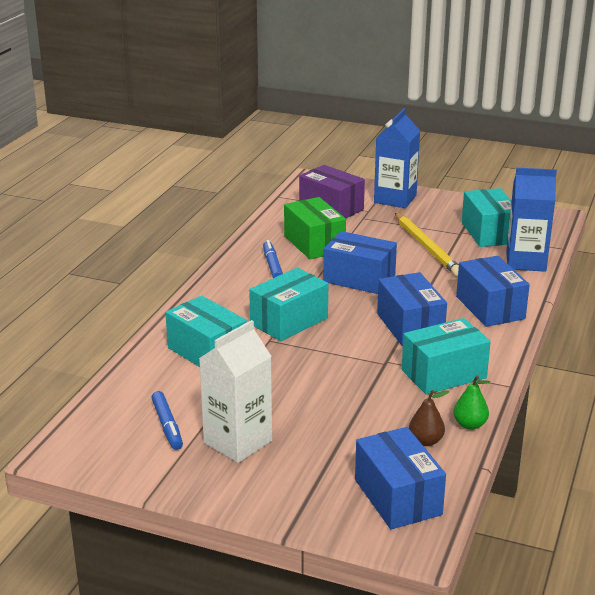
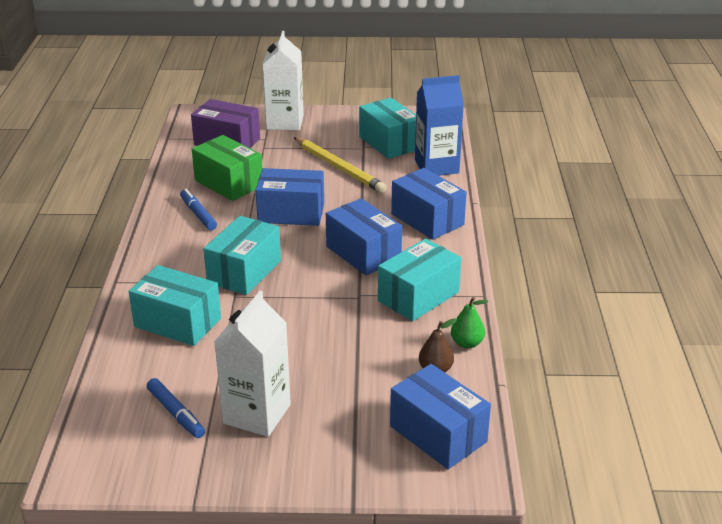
camera: 20 degrees left, 5 degrees up
blue carton [374,108,420,208] -> white carton [262,31,304,131]

